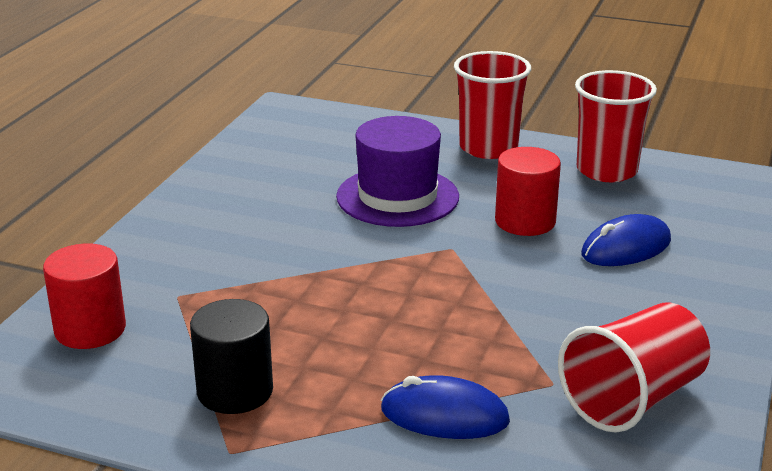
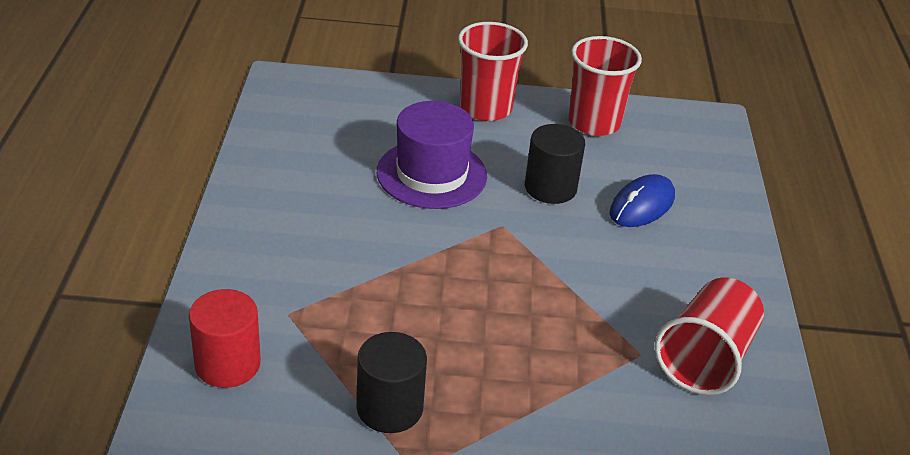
camera: 20 degrees left, 10 degrees up
blue mouse [381,375,510,439] -> none
red cylinder [495,147,561,236] -> black cylinder [525,124,585,204]

